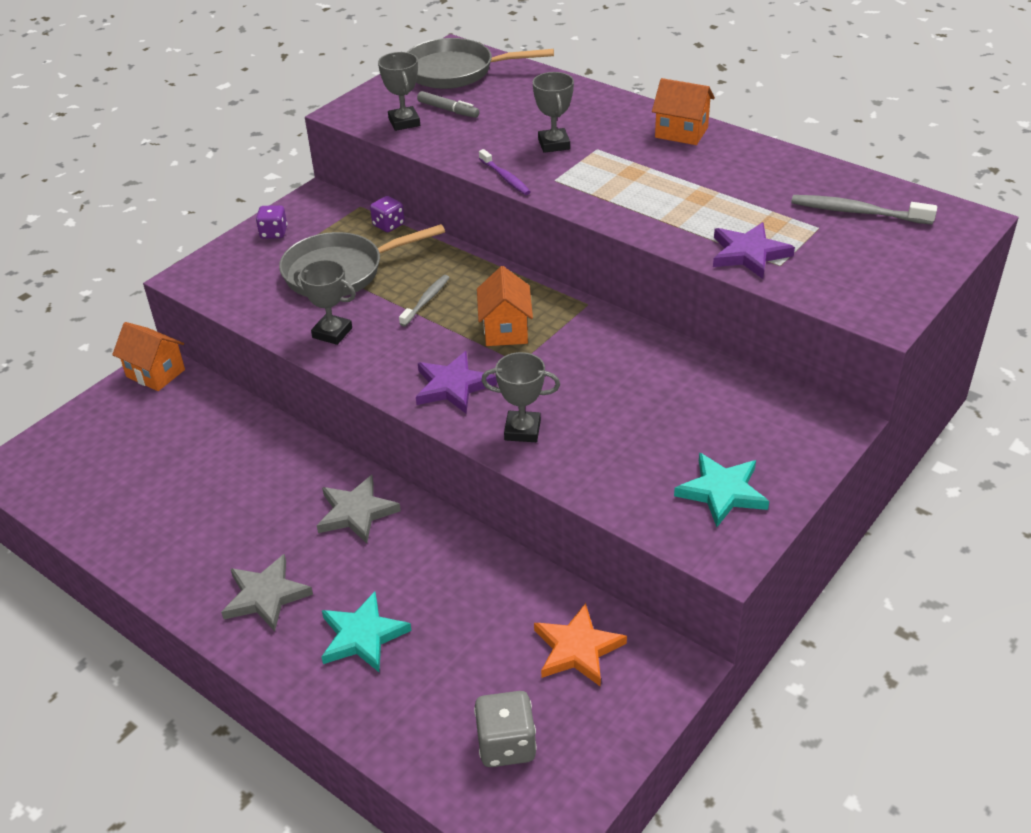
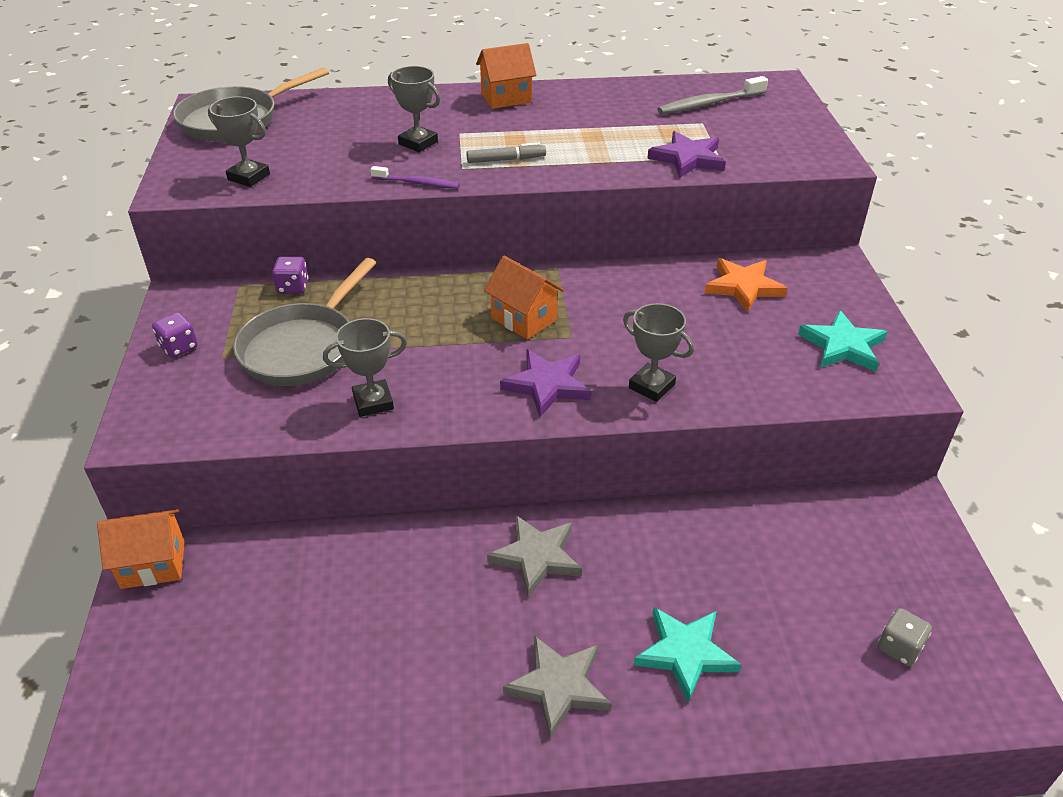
camera: 45 degrees left, 0 degrees up
grey toothbrush [399,275,450,326] -> none
grey marker [417,91,480,118] -> grey marker moved to [466,143,546,163]
grey dice [474,691,537,767] -> grey dice [878,608,932,666], size x0.67
grey trophy [481,352,560,442] -> grey trophy turned 75 degrees clockwise [623,303,694,402]
orange star [534,603,627,687] -> orange star moved to [704,258,788,312]

